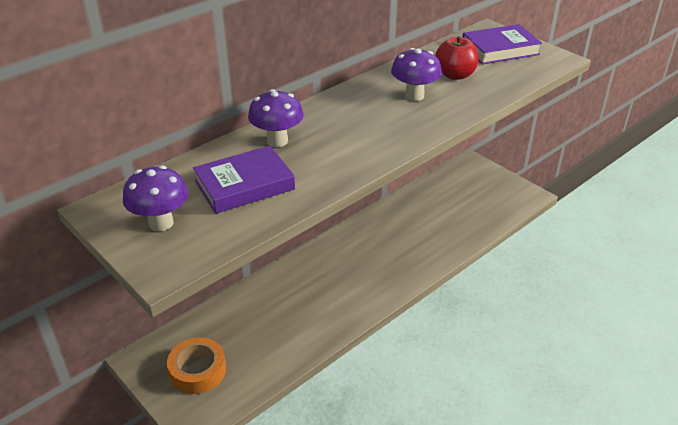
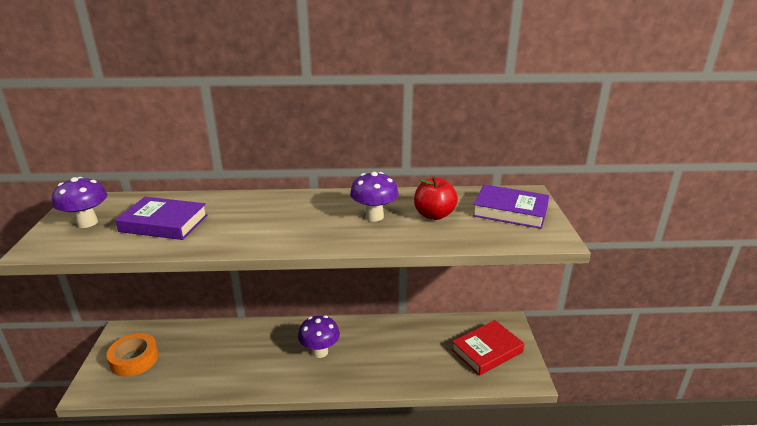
camera: 40 degrees right, 10 degrees down
purple mushroom [248,89,304,147] -> purple mushroom moved to [298,315,340,358]
none -> red book [451,320,524,376]

